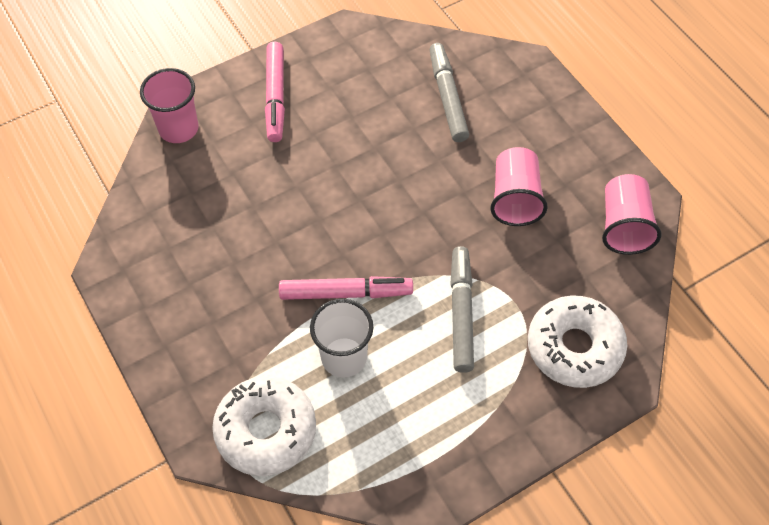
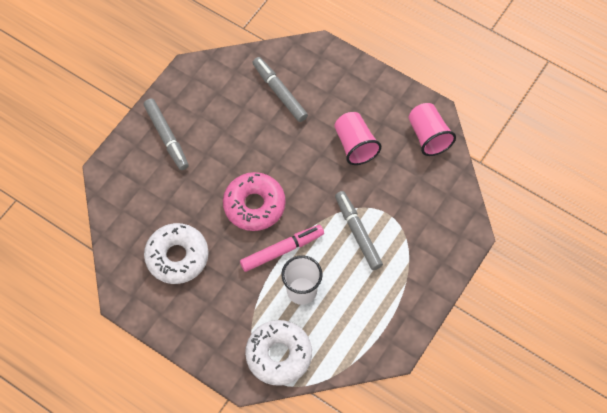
camera: 25 degrees left, 5 degrees up
pink cup [140,68,199,143] -> none
pink marker [265,42,285,142] -> grey marker [143,98,189,170]
white donut [528,295,627,388] -> white donut moved to [144,223,209,284]
none -> pink donut [223,172,286,231]

